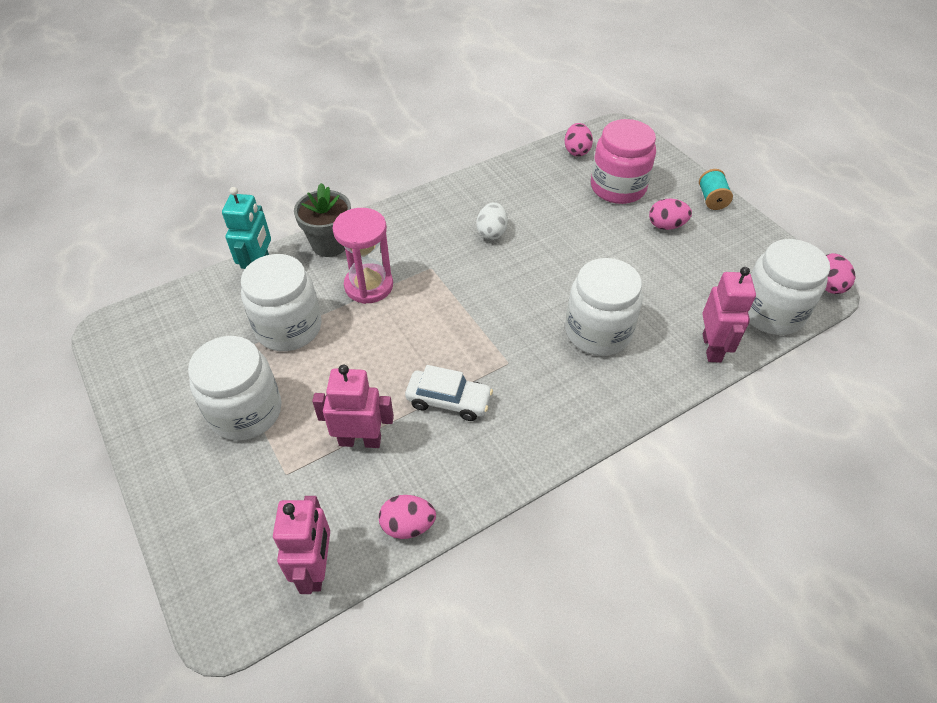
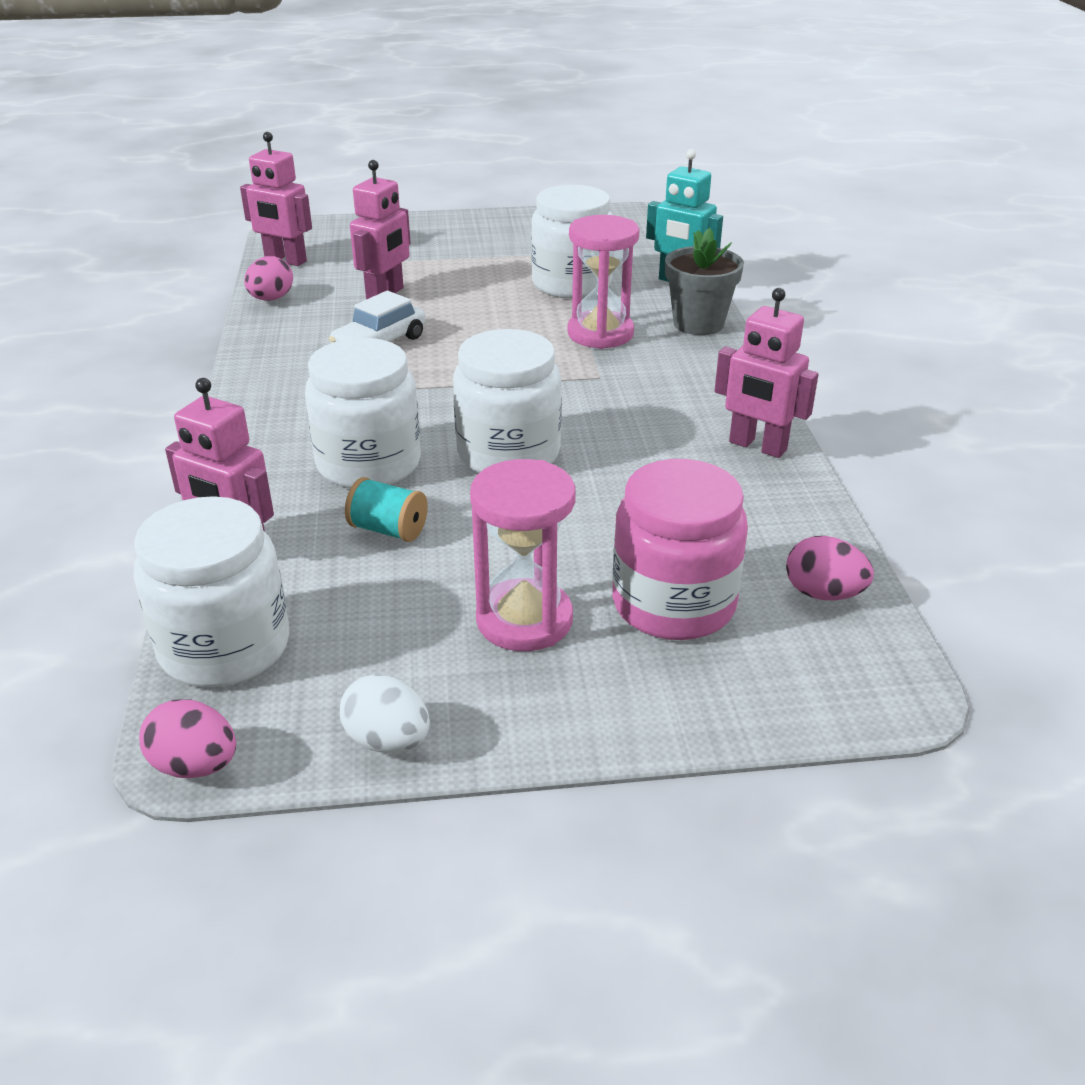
camera: 115 degrees right, 15 degrees down
white jar [188,336,282,441] -> white jar moved to [453,329,562,473]
white egg [476,202,508,240] -> white egg moved to [340,674,430,753]
pink egg [649,199,692,230] -> pink hourglass [470,459,576,651]
turquoise spool [699,169,733,210] -> turquoise spool moved to [345,477,428,542]
none -> pink robot [715,288,819,458]

